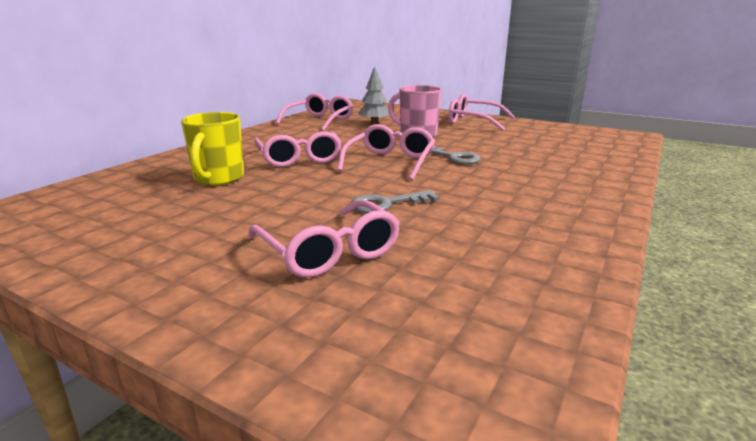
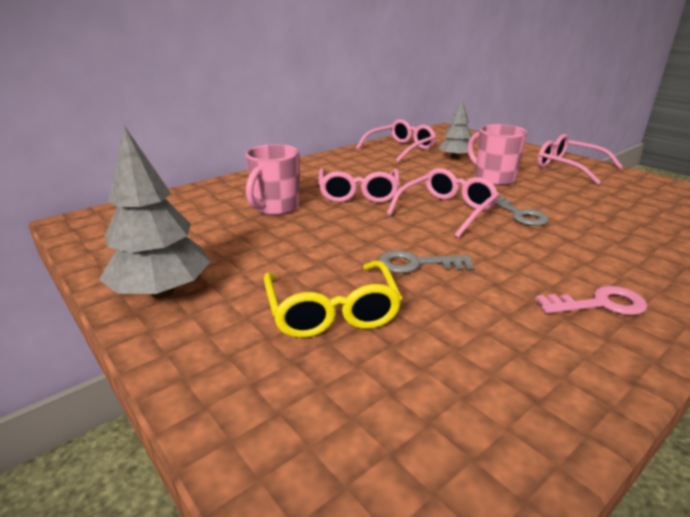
camera: 20 degrees right, 5 degrees up
yellow mug [181,112,244,186] -> pink mug [246,144,299,215]
pink glasses [249,200,400,278] -> yellow glasses [264,260,402,338]
none -> grey tree [99,126,210,298]
none -> pink key [536,286,647,315]

